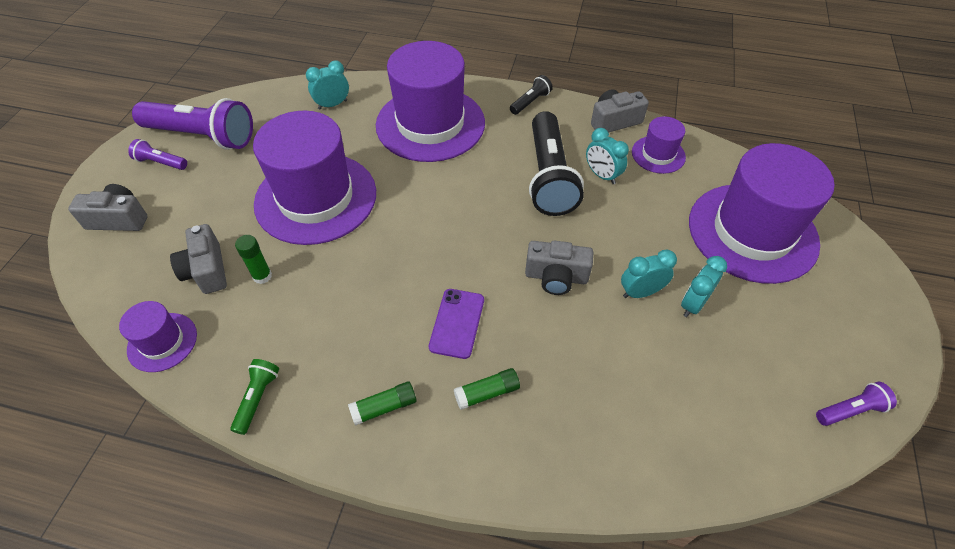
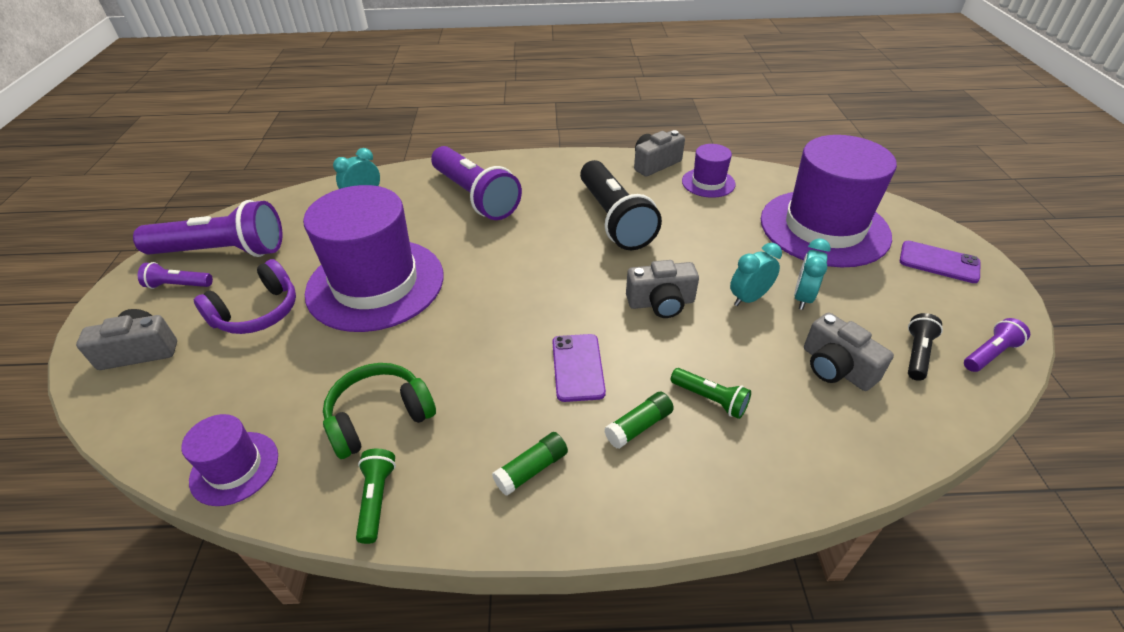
camera: 15 degrees left, 10 degrees down
grey camera [170,224,227,294] -> grey camera moved to [804,312,894,391]
green glue stick [235,235,272,284] -> none
purple hat [376,41,485,162] -> purple flashlight [431,146,522,220]
black flashlight [510,75,553,115] -> black flashlight moved to [908,313,943,381]
turquoise clock [586,128,629,184] -> none
none -> purple headphones [193,259,296,334]
none -> green headphones [323,363,436,459]
none -> green flashlight [671,368,751,419]
none -> purple phone [900,241,981,283]

